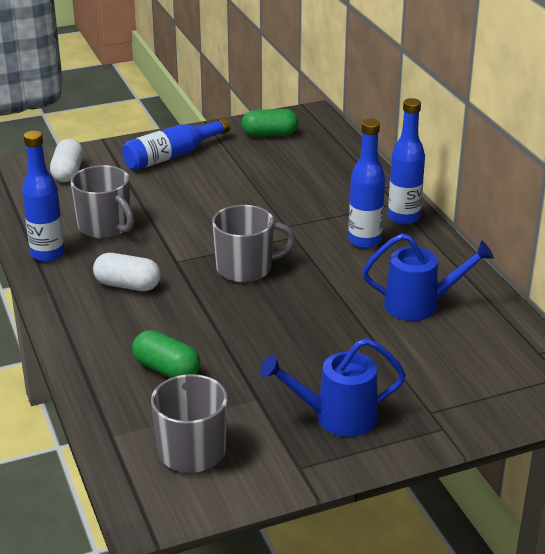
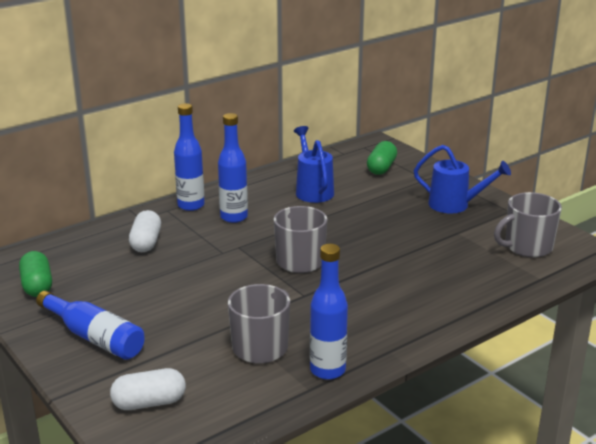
camera: 105 degrees left, 5 degrees down
white capsule [93,253,161,291] -> white capsule moved to [129,210,161,252]
green capsule [132,330,201,378] -> green capsule moved to [367,141,397,175]
blue watering can [260,338,406,437] -> blue watering can turned 45 degrees counterclockwise [414,145,511,213]

